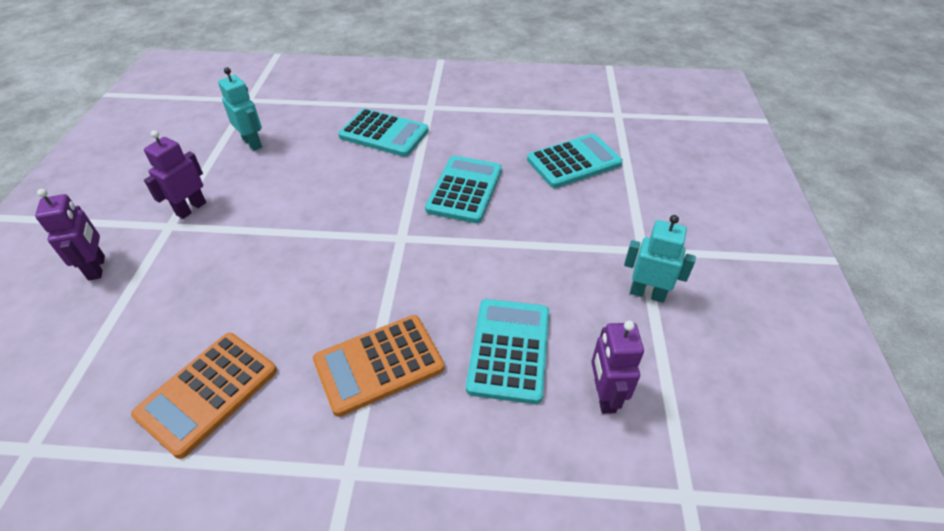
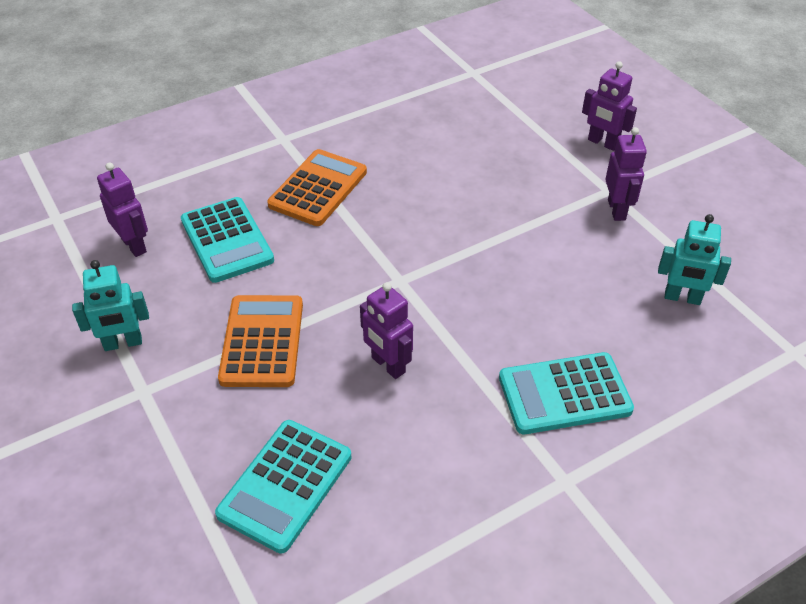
camera: 145 degrees right, 0 degrees up
orange calculator [131,333,277,459] -> orange calculator moved to [218,295,303,387]
turquoise calculator [425,156,502,223] -> purple robot [360,282,413,379]

